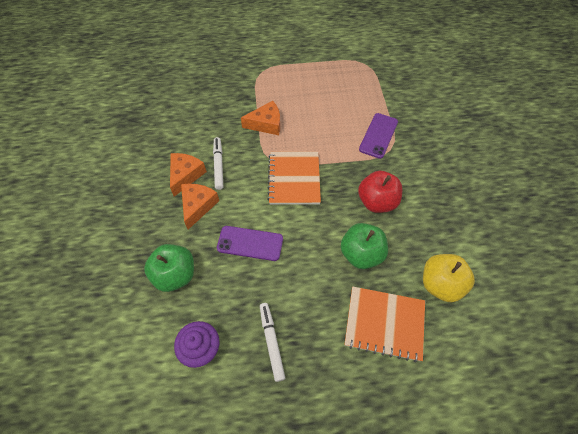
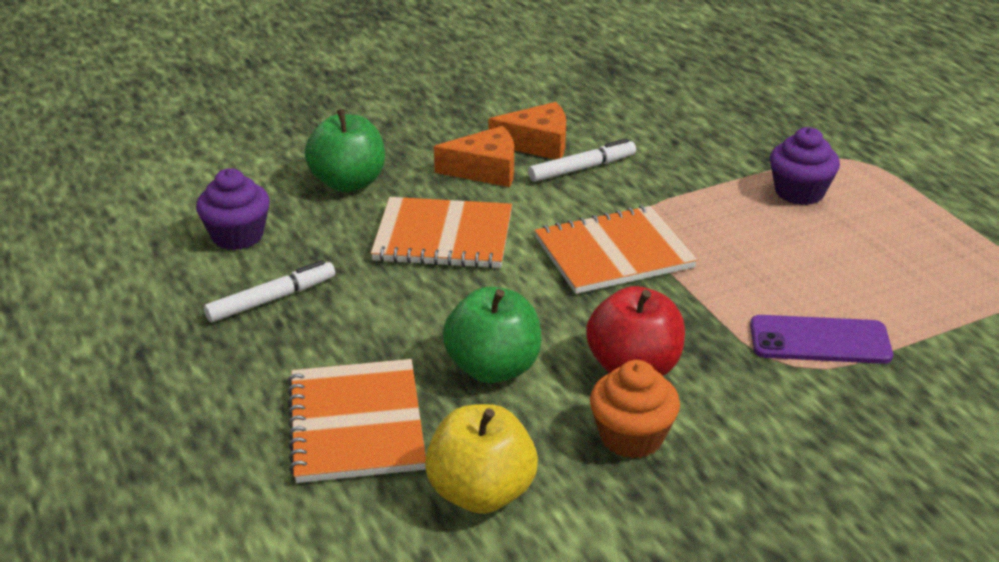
camera: 70 degrees right, 25 degrees down
purple phone [217,226,283,261] -> orange notebook [371,197,512,268]
orange cheese [241,101,280,135] -> none
none -> orange cupcake [590,360,680,458]
none -> purple cupcake [770,127,840,205]

